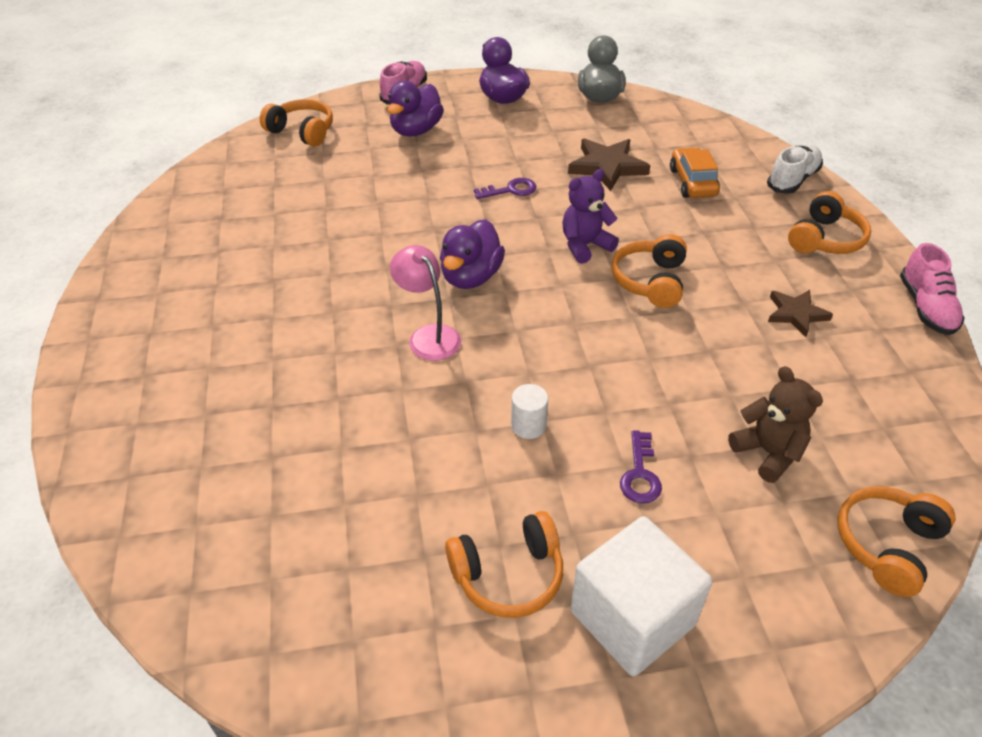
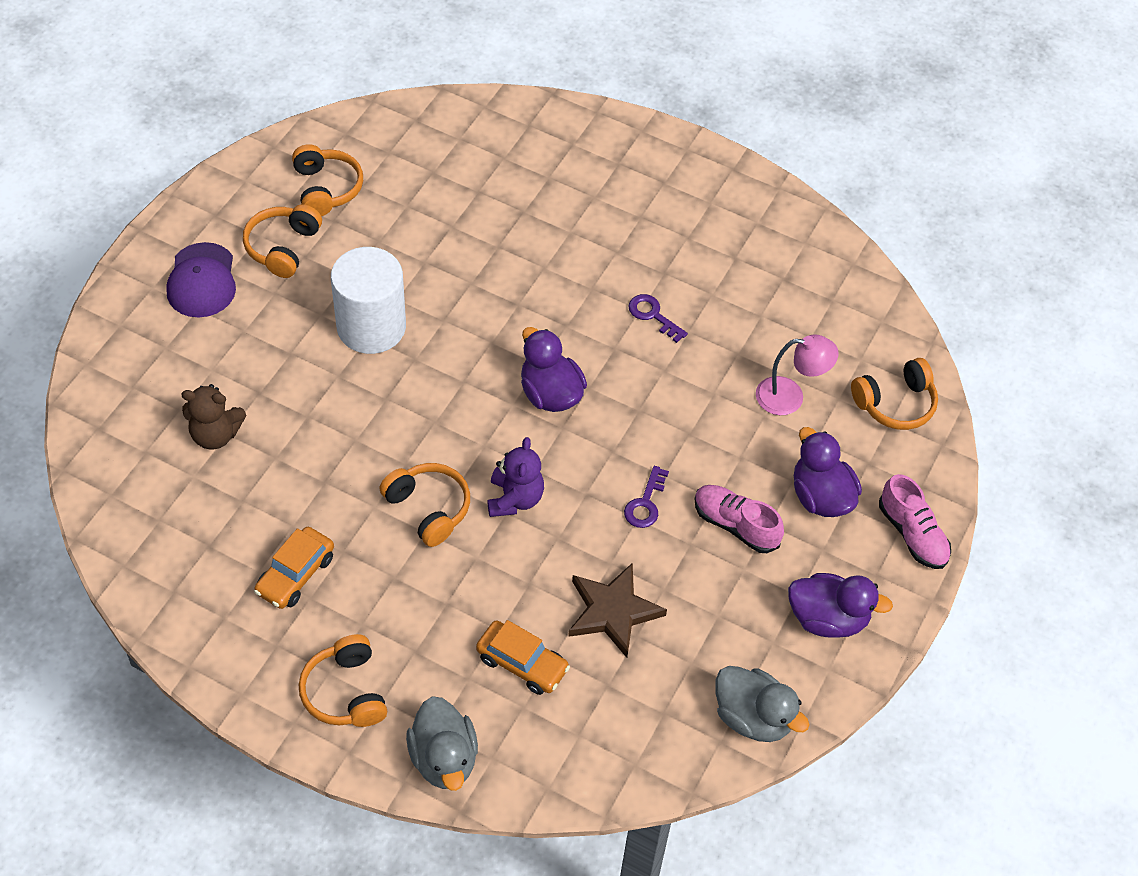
camera: 125 degrees right, 10 degrees up
pink lamp [390,245,461,361] -> pink lamp moved to [756,334,839,415]
white cylinder [511,384,548,439] -> white cylinder [331,247,406,354], size x2.38
white cube [570,516,712,677] -> purple cap [166,242,236,318]
purple key [620,430,662,504] -> purple key moved to [628,294,688,343]
white shoe [767,144,823,194] -> grey duck [406,696,478,791]
brown star [768,290,833,337] -> orange car [254,527,334,609]
orange headphones [838,486,956,597] -> orange headphones moved to [292,144,363,216]
pink shoe [900,243,965,335] -> pink shoe moved to [695,485,784,553]

